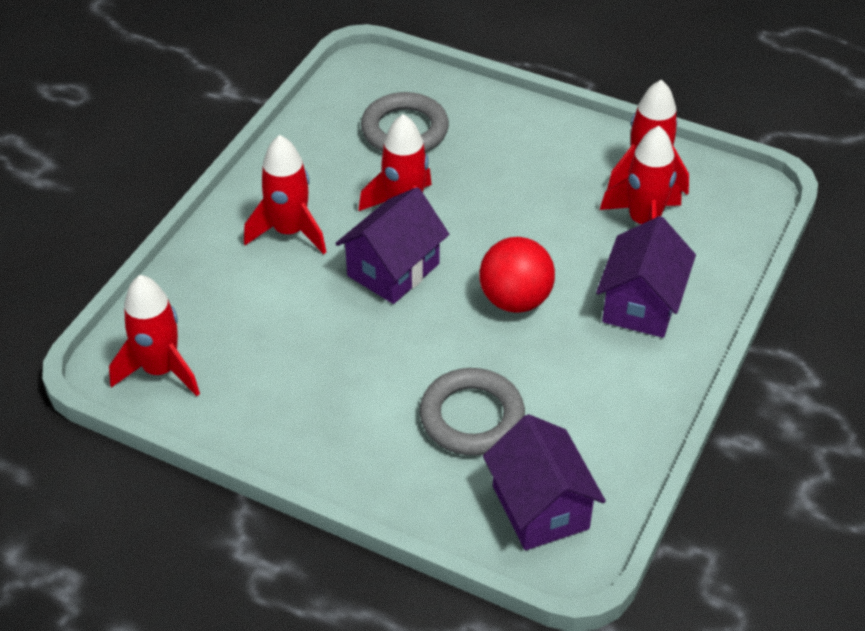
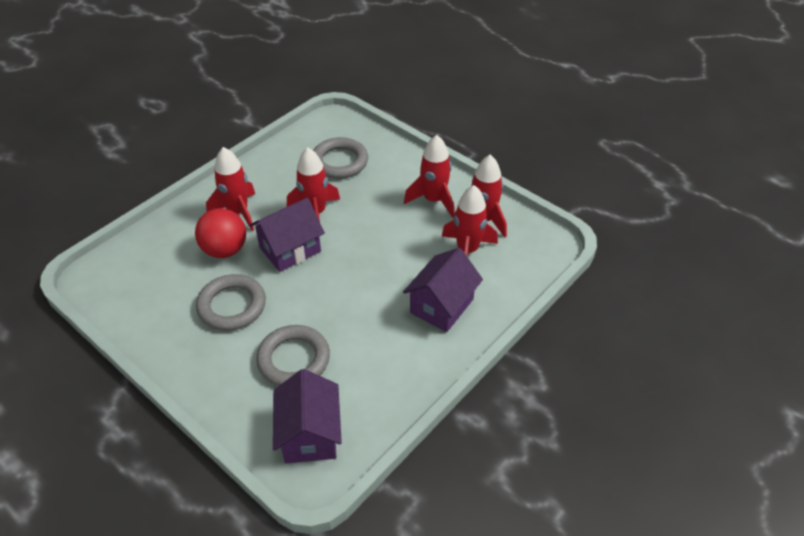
camera: 15 degrees right, 0 degrees up
red rocket [109,275,200,396] -> red rocket moved to [404,135,455,218]
red ball [479,237,555,313] -> red ball moved to [195,208,246,258]
none -> grey ring [196,274,266,331]

